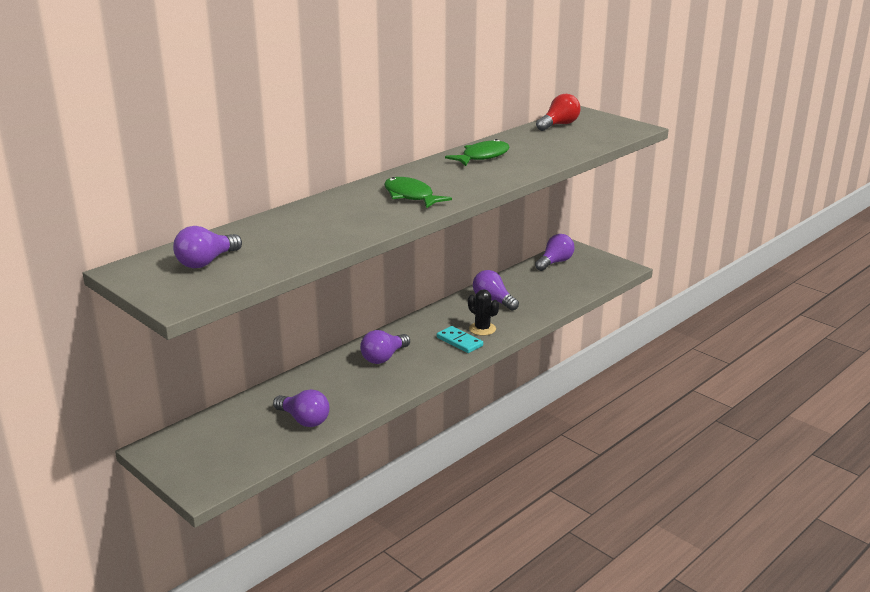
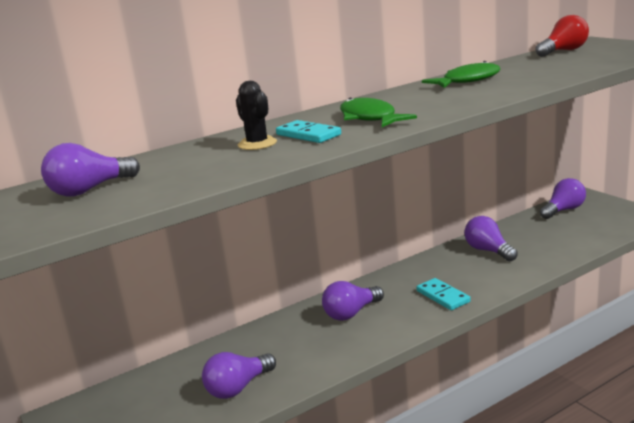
camera: 15 degrees right, 5 degrees down
purple light bulb [273,389,329,427] -> purple light bulb turned 90 degrees clockwise [202,352,276,399]
black cactus [468,289,499,336] -> black cactus moved to [236,81,277,150]
none -> turquoise domino [276,120,341,143]

